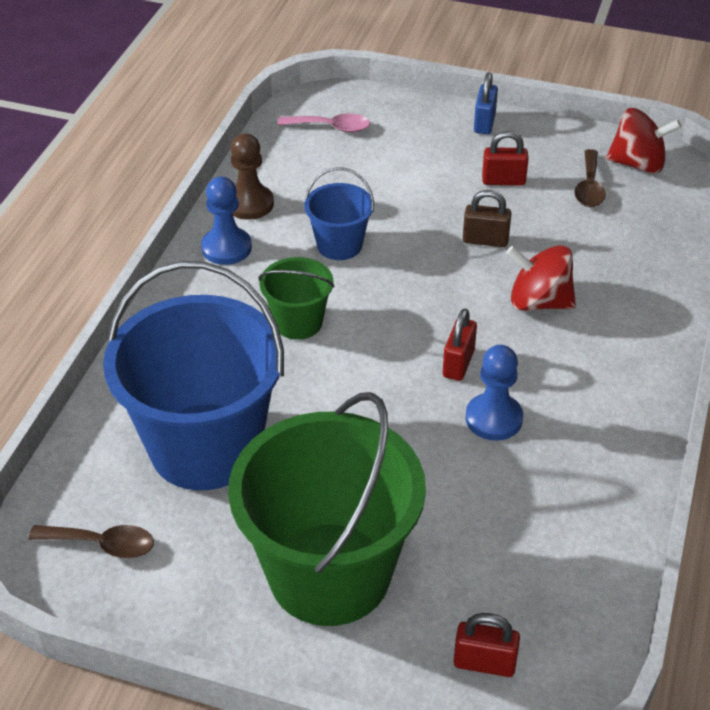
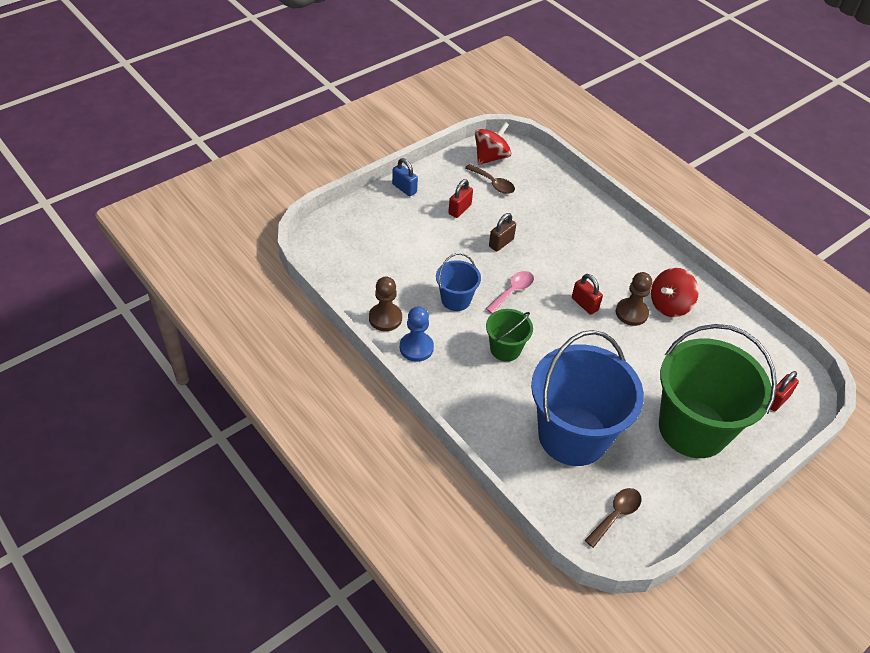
camera: 60 degrees left, 5 degrees up
pink spoon [277,114,370,133] -> pink spoon moved to [486,271,534,313]
blue pawn [466,345,523,441] -> brown pawn [616,272,652,326]
red spinning top [506,245,576,311] -> red spinning top moved to [651,268,699,317]

